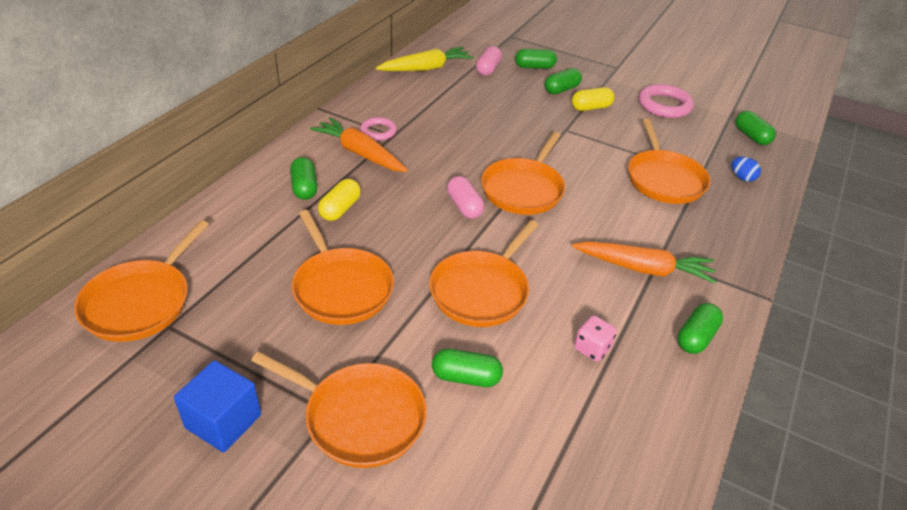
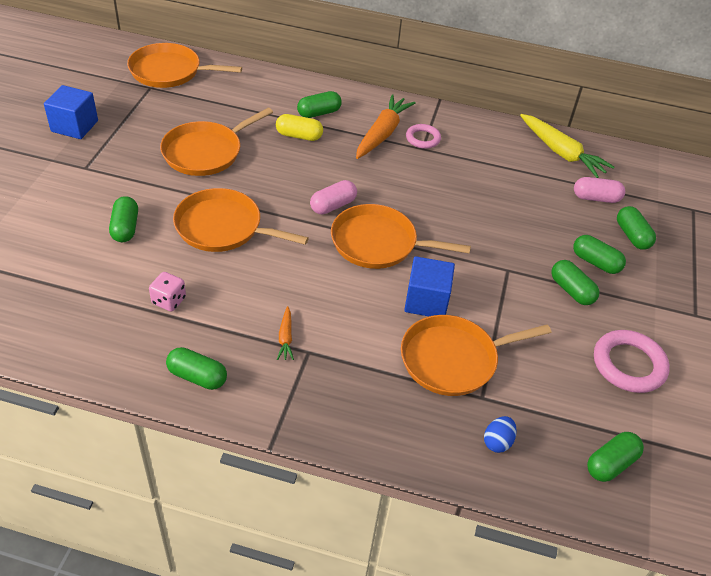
camera: 75 degrees right, 5 degrees up
orange pan [251,352,427,468] -> none
yellow capsule [572,87,614,111] -> green capsule [551,260,599,305]
orange carrot [572,241,716,283] -> orange carrot [277,306,294,360], size x0.47
none -> blue cube [404,256,455,316]

